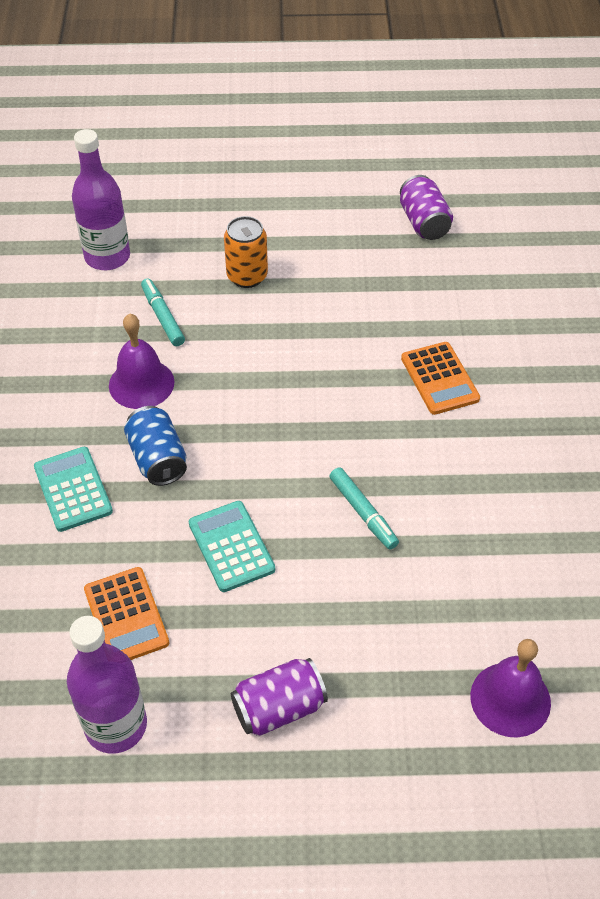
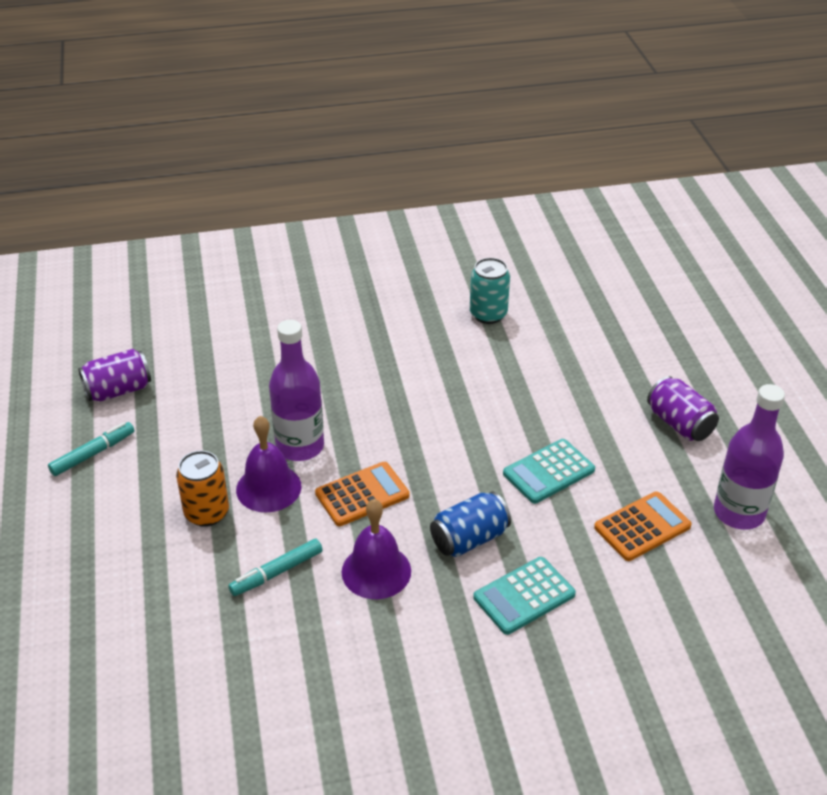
camera: 100 degrees left, 10 degrees down
purple bottle [72,129,130,270] -> purple bottle moved to [269,320,324,461]
turquoise marker [330,467,399,550] -> turquoise marker moved to [48,422,134,476]
orange calculator [401,342,480,415] -> orange calculator moved to [315,462,409,526]
purple bell [470,639,551,738] -> purple bell moved to [236,416,302,512]
none -> turquoise can [470,258,510,324]

